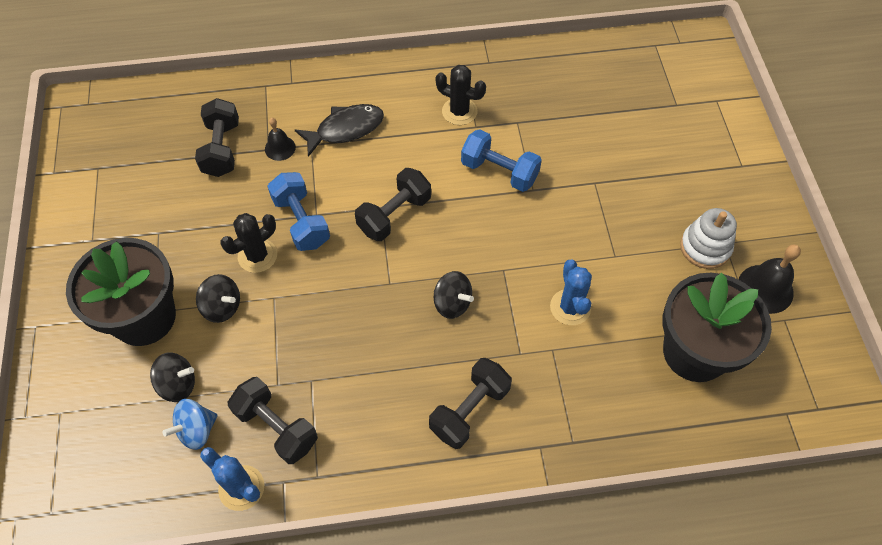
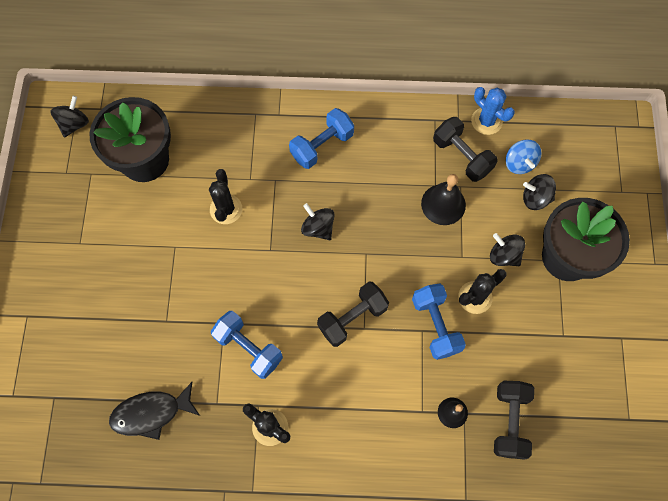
camera: 170 degrees left, 10 degrees up
blue spinning top [162,399,218,450] -> blue spinning top turned 105 degrees clockwise [506,139,541,174]
black fish [295,104,384,157] -> black fish moved to [109,381,200,440]
black dumbbell [429,358,512,449] -> blue dumbbell [289,108,354,169]
blue cactus [550,259,592,325] -> black cactus [209,169,242,224]
white stacking toy [680,208,737,269] -> none
black bell [738,245,801,314] -> black bell moved to [421,174,466,225]
none -> black spinning top [50,96,89,137]

